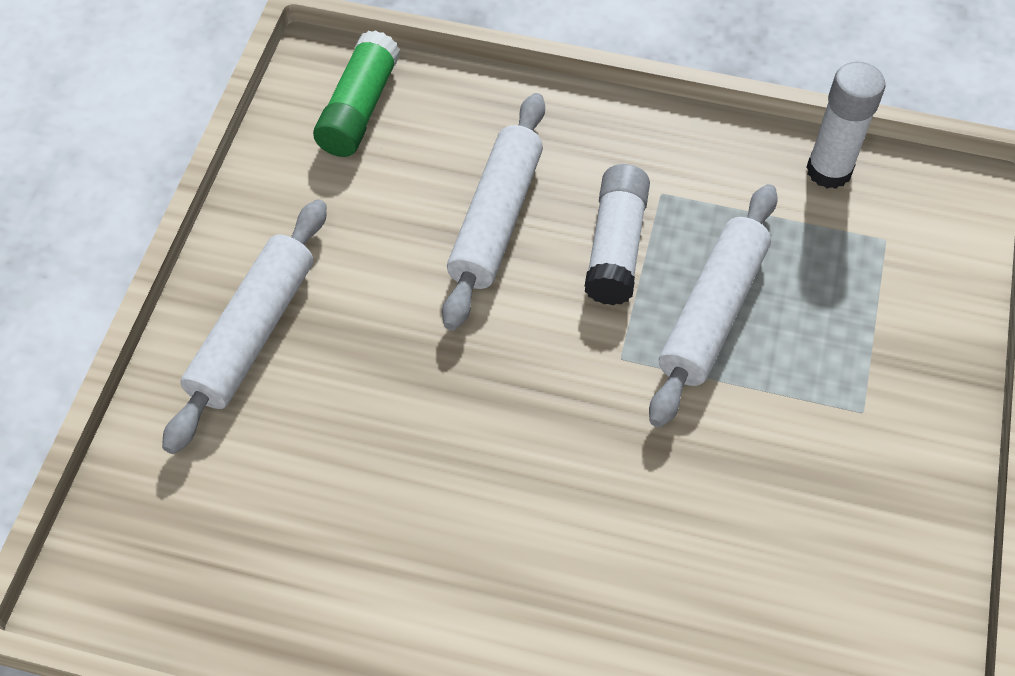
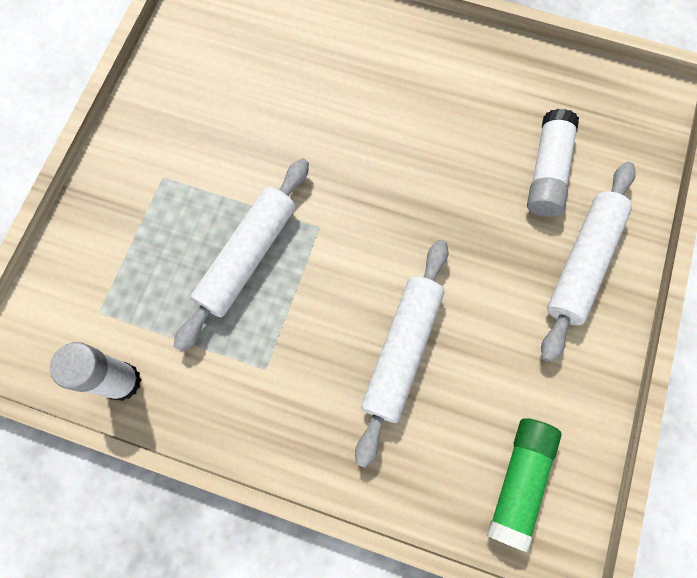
camera: 175 degrees left, 15 degrees up
white glue stick [585,164,650,305] -> white glue stick moved to [527,109,579,217]

